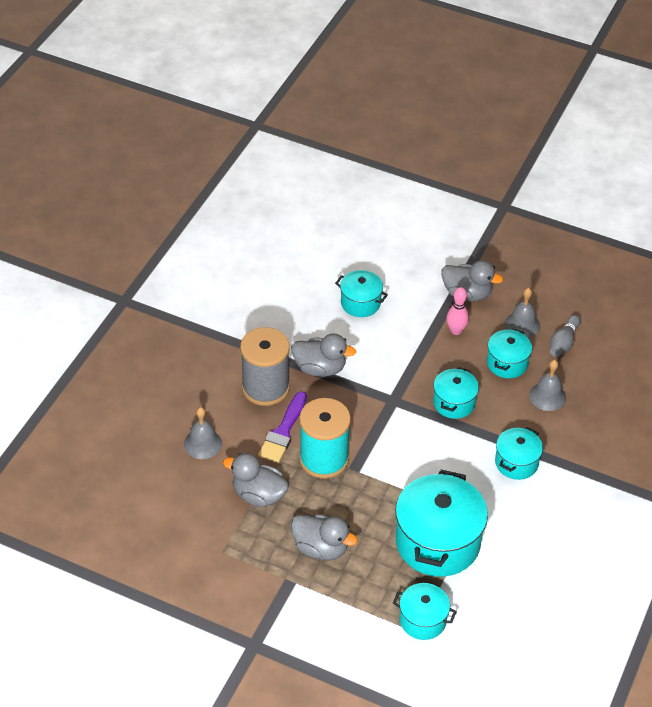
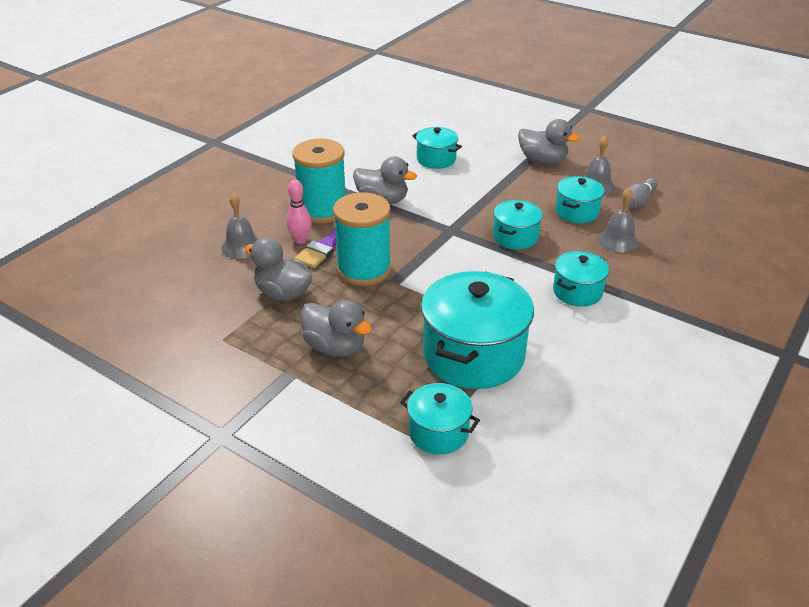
camera: 10 degrees right, 10 degrees down
grey spool [240,327,290,406] -> turquoise spool [293,139,346,224]
pink bowling pin [446,287,469,335] -> pink bowling pin moved to [286,180,312,244]

